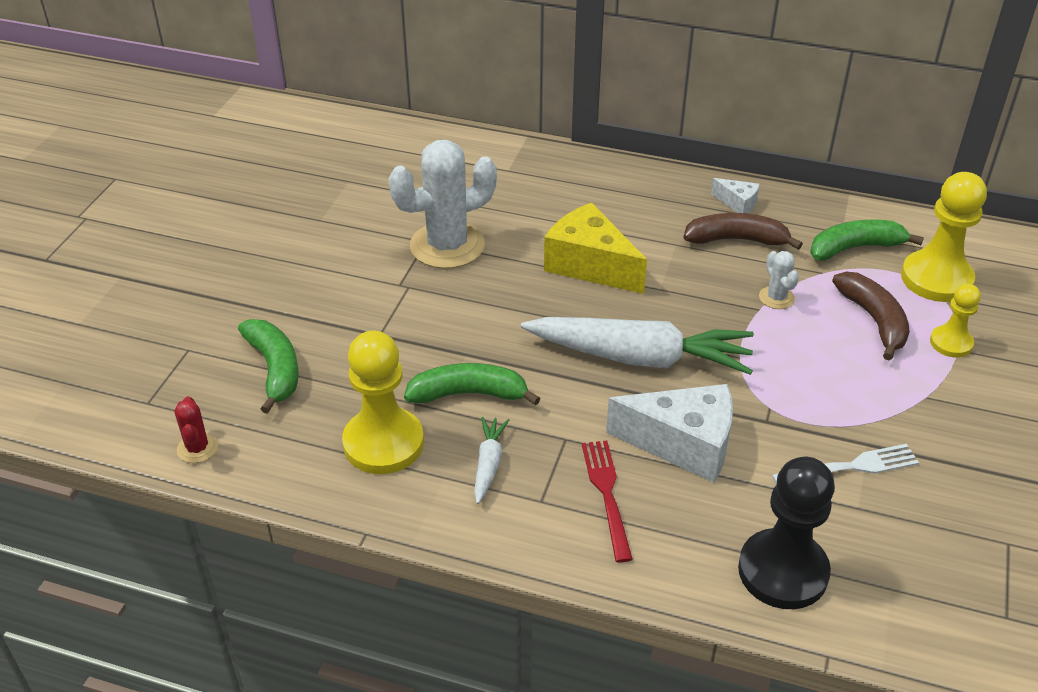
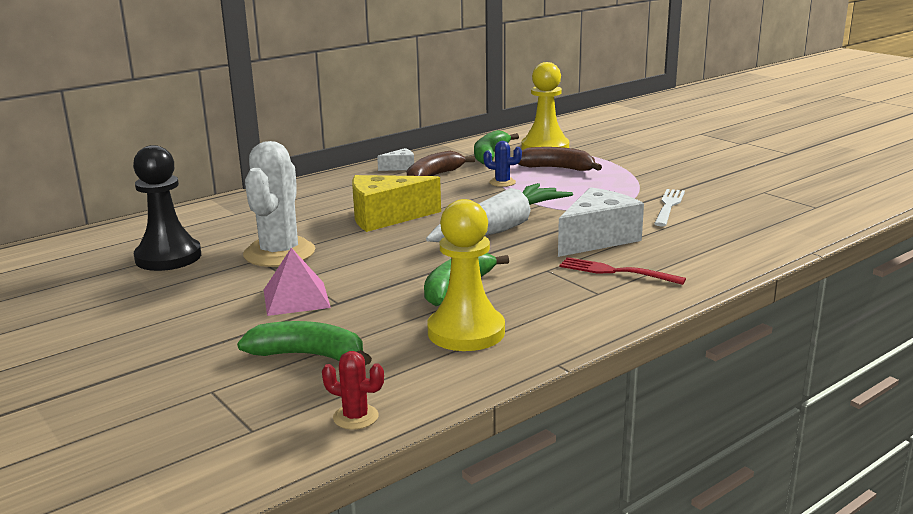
camera: 55 degrees left, 20 degrees down
white carrot [474,417,509,504] -> none
black pawn [738,457,835,609] -> black pawn moved to [133,145,201,271]
white cactus [759,251,799,309] -> blue cactus [483,141,522,187]
yellow pawn [930,284,981,358] -> none
none -> pink pyramid [264,248,331,316]

